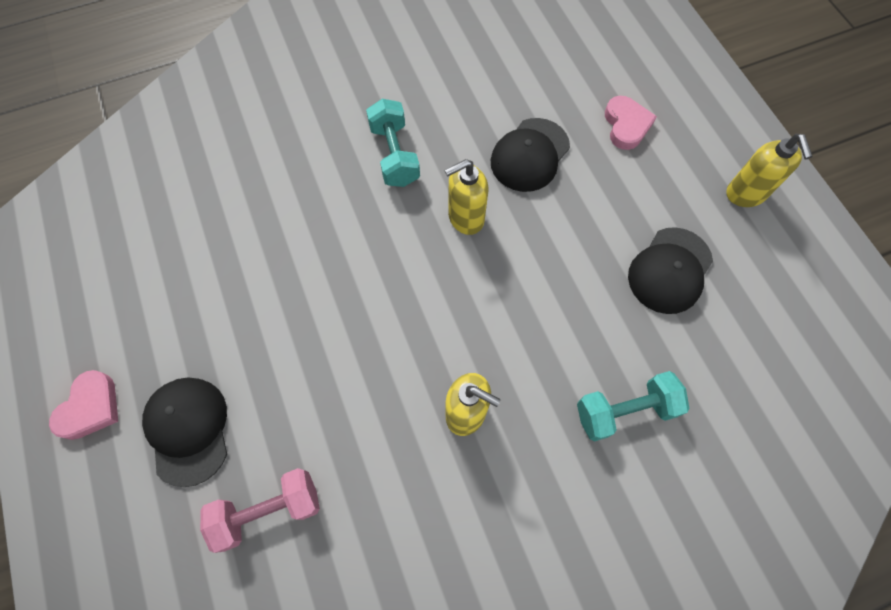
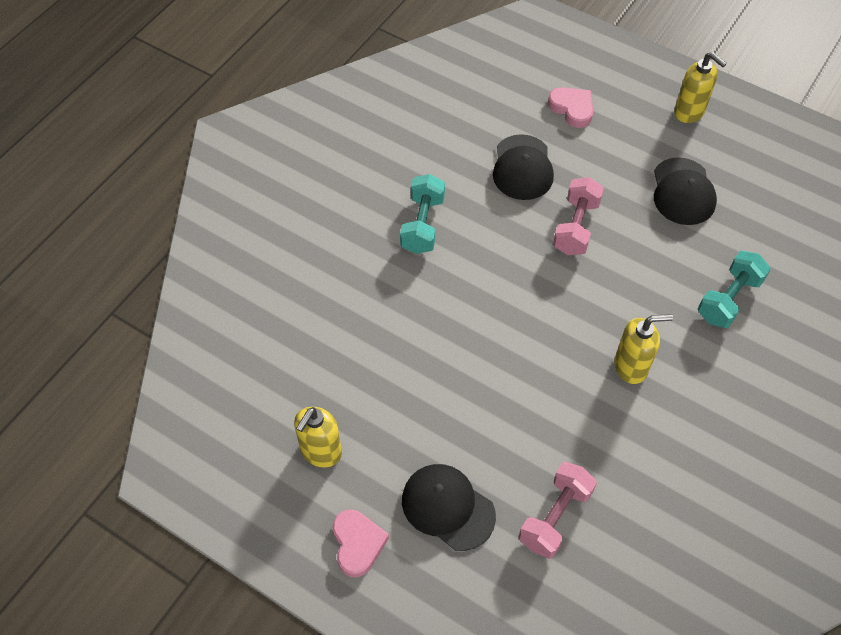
camera: 35 degrees left, 10 degrees down
turquoise dumbbell [366,99,420,187] -> turquoise dumbbell turned 60 degrees clockwise [400,174,445,254]
yellow soap dispenser [444,159,488,235] -> yellow soap dispenser moved to [294,407,342,468]
none -> pink dumbbell [553,177,604,255]

